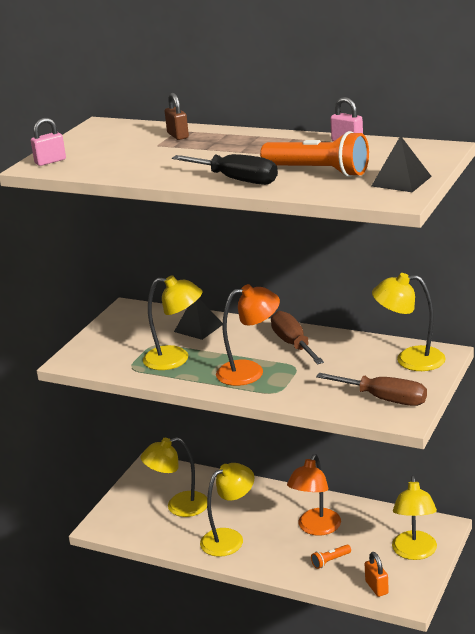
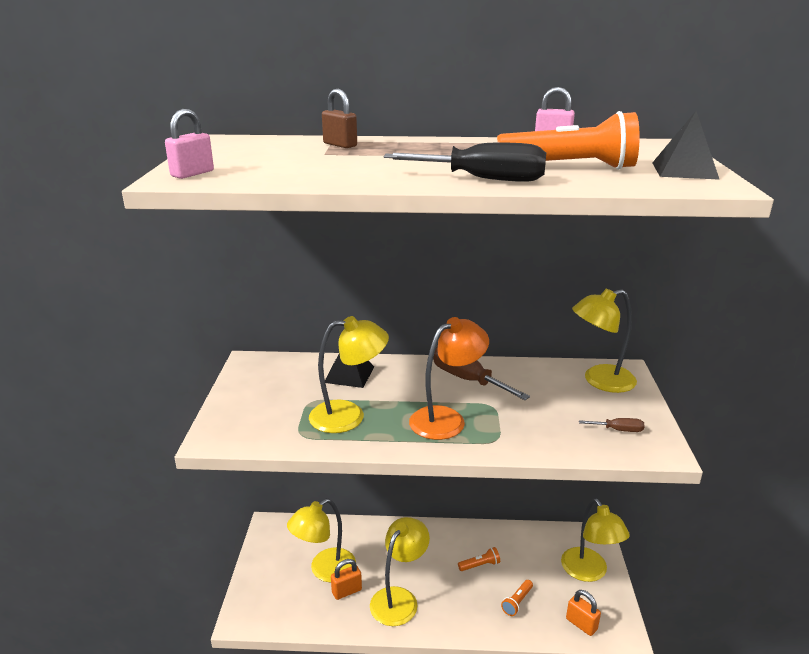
camera: 25 degrees left, 0 degrees up
orange lamp [287,454,341,536] -> orange flashlight [458,547,500,571]
brown screwdriver [316,373,427,406] -> brown screwdriver [579,418,644,432], size x0.49
none -> orange padlock [331,559,362,600]

